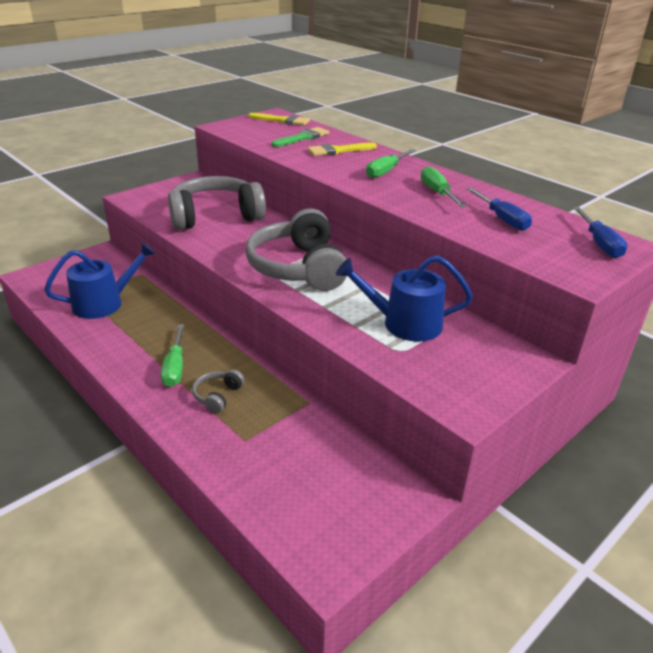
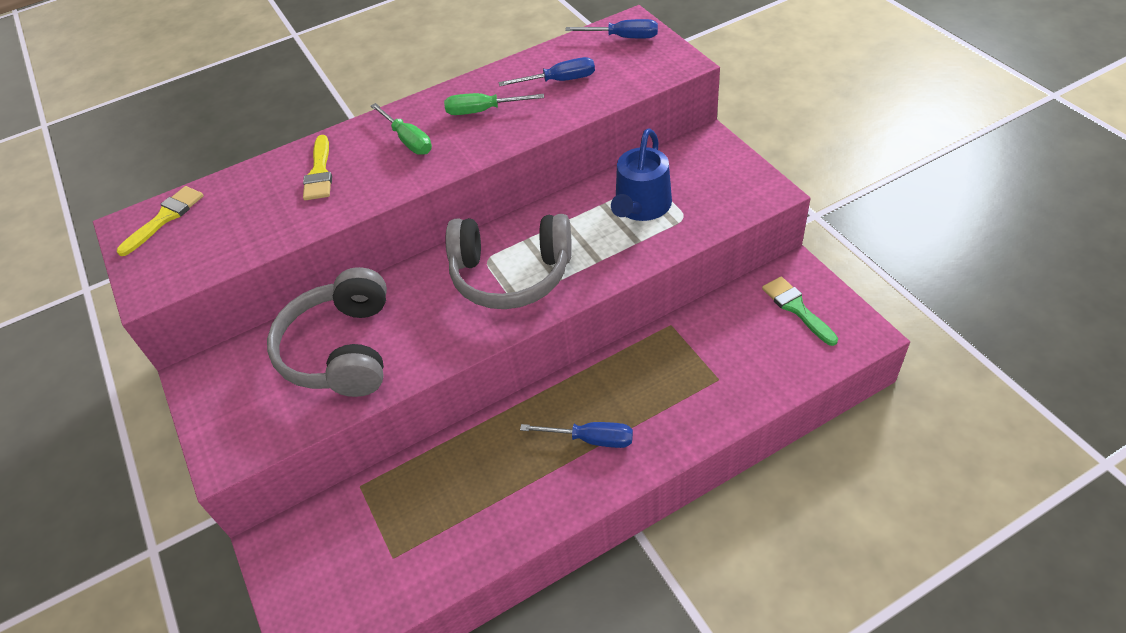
camera: 70 degrees left, 15 degrees up
blue watering can [44,242,156,319] -> none
green screwdriver [161,324,184,387] -> blue screwdriver [520,422,633,448]
grey headphones [192,369,244,413] -> none
green brush [272,127,330,147] -> green brush moved to [762,276,838,346]

